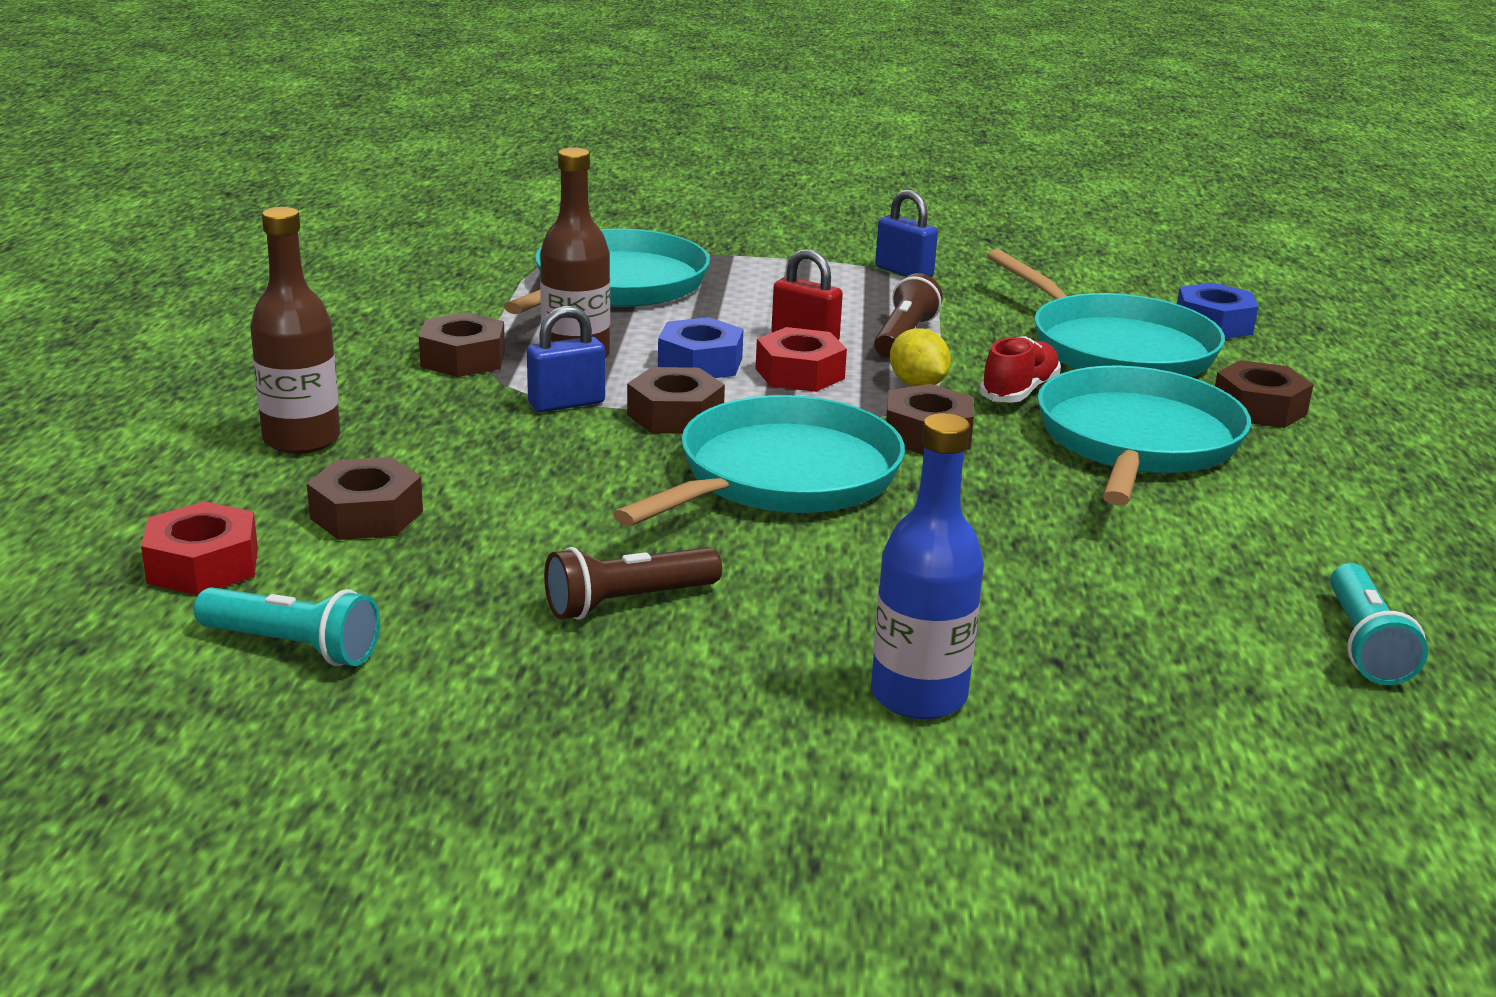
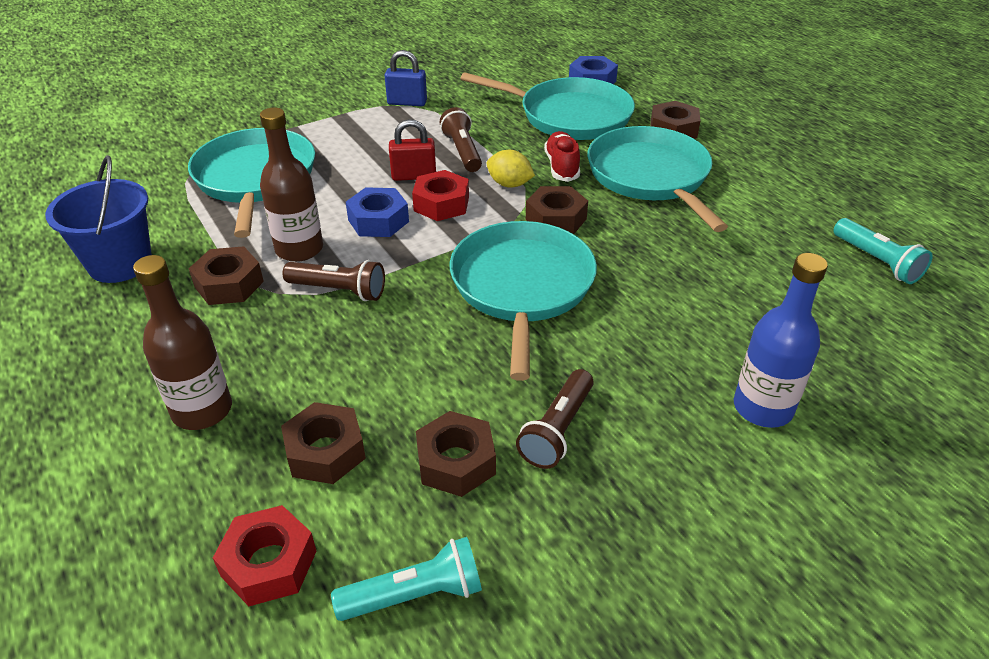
camera: 35 degrees left, 15 degrees up
blue padlock [527,305,605,412] -> brown flashlight [283,260,385,301]
brown nut [627,367,725,434] -> brown nut moved to [416,411,496,497]
none -> blue bucket [45,155,152,283]

